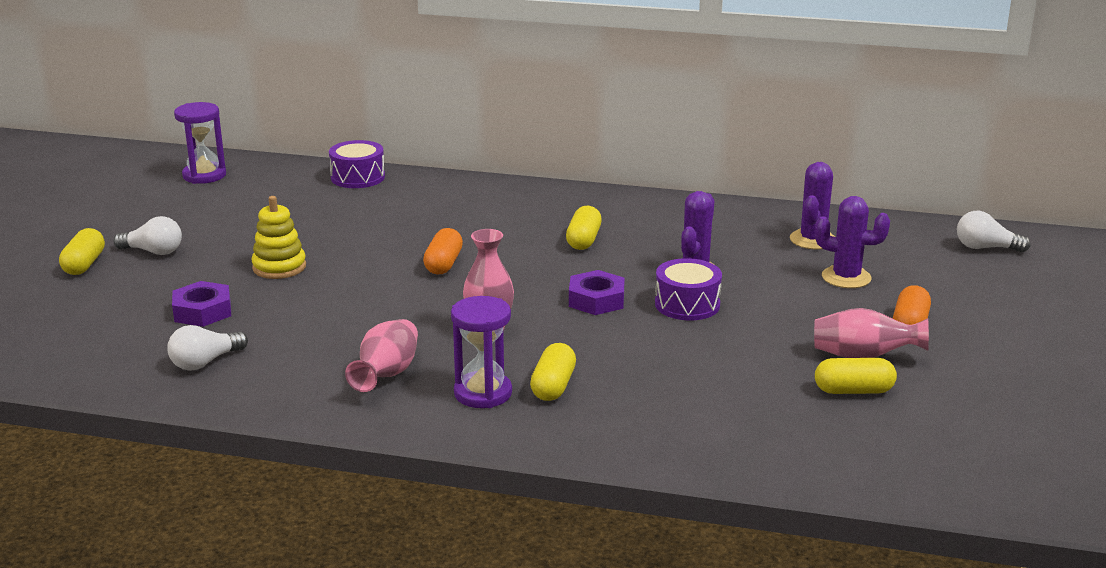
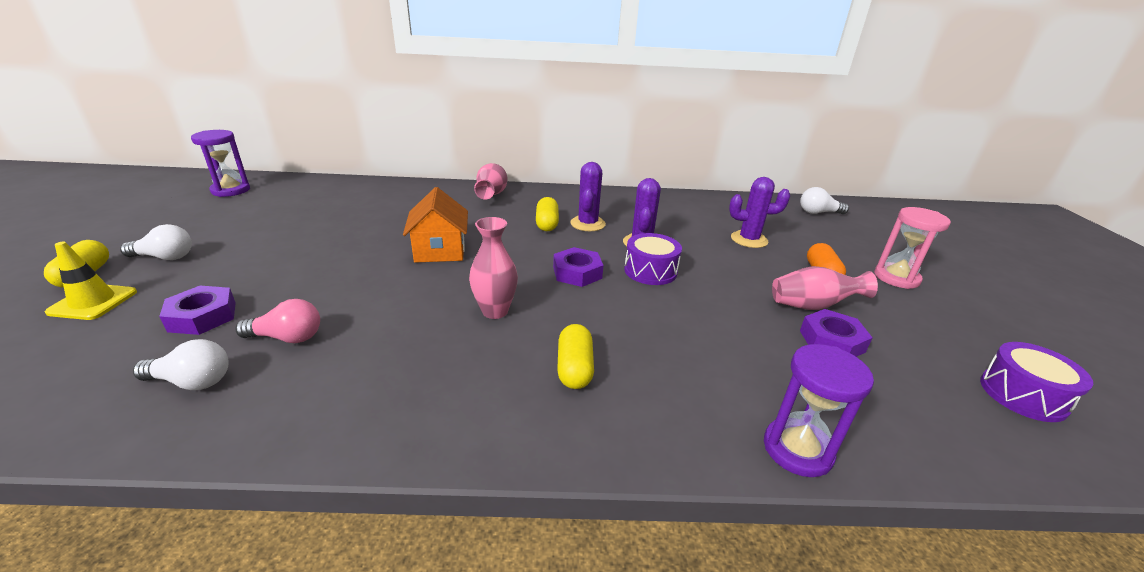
camera: 15 degrees left, 5 degrees up
white light bulb [167,325,248,371] -> white light bulb turned 120 degrees counterclockwise [133,339,229,390]
yellow stacking toy [251,196,306,279] -> none
purple drum [329,140,385,188] -> purple drum moved to [980,342,1093,422]
pink vase [345,319,418,392] -> pink vase moved to [474,163,507,200]
orange capsule [423,228,463,274] -> orange house [403,187,468,263]
purple hourglass [451,296,512,408] -> purple hourglass moved to [764,344,874,477]
purple cactus [790,162,835,249] -> purple cactus moved to [570,162,606,231]
yellow capsule [815,358,897,394] -> purple nut [800,309,873,357]
none -> yellow traffic cone [45,242,137,320]
none -> pink light bulb [235,299,320,343]
none -> pink hourglass [874,207,951,289]

